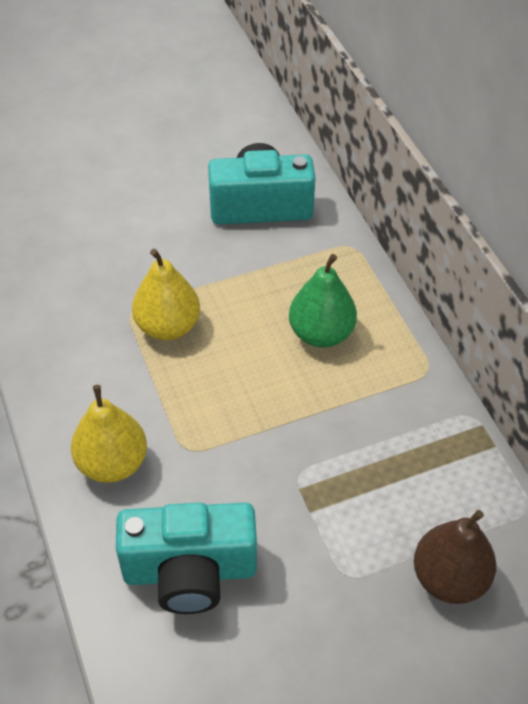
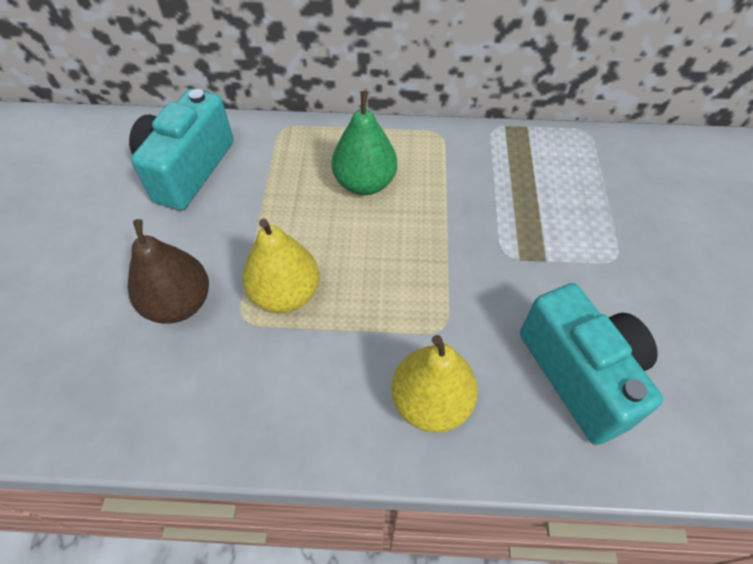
camera: 65 degrees left, 5 degrees up
turquoise camera [116,503,257,614] -> turquoise camera turned 45 degrees counterclockwise [520,283,663,445]
brown pear [414,510,496,604] -> brown pear moved to [128,219,209,324]

